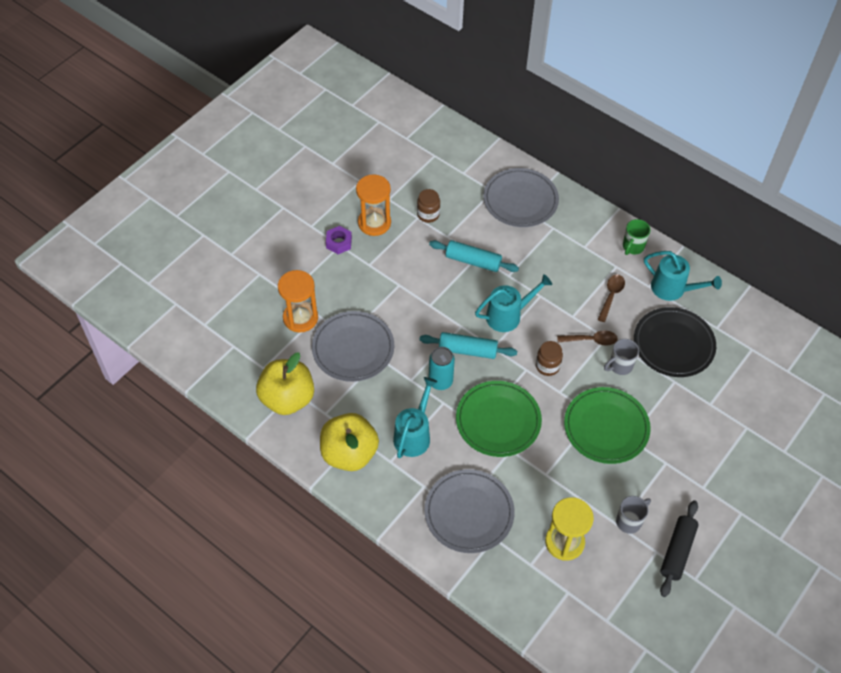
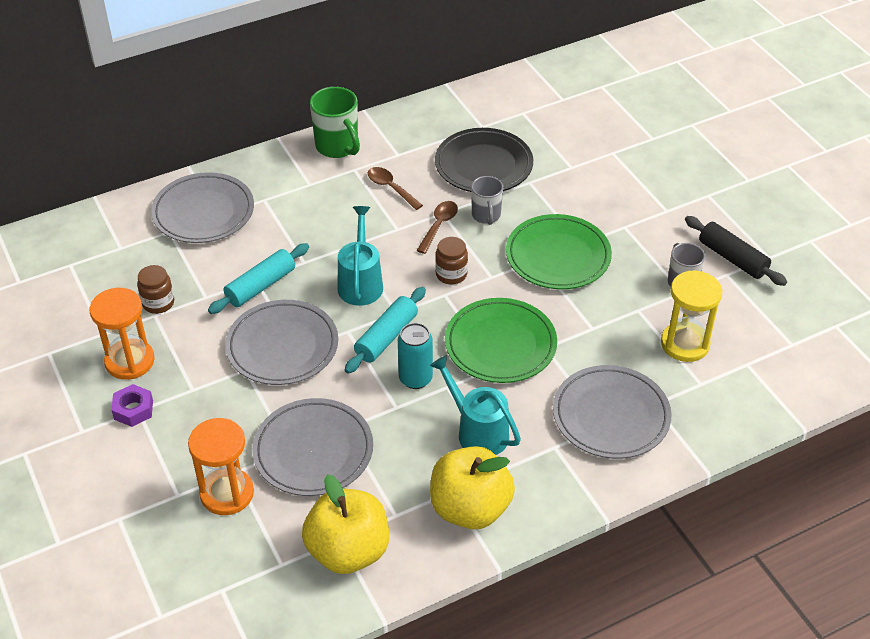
camera: 65 degrees left, 10 degrees down
green mug [623,219,651,255] -> green mug [310,87,360,158], size x1.55
turquoise watering can [644,251,722,301] -> none
none -> grey plate [225,300,338,385]

